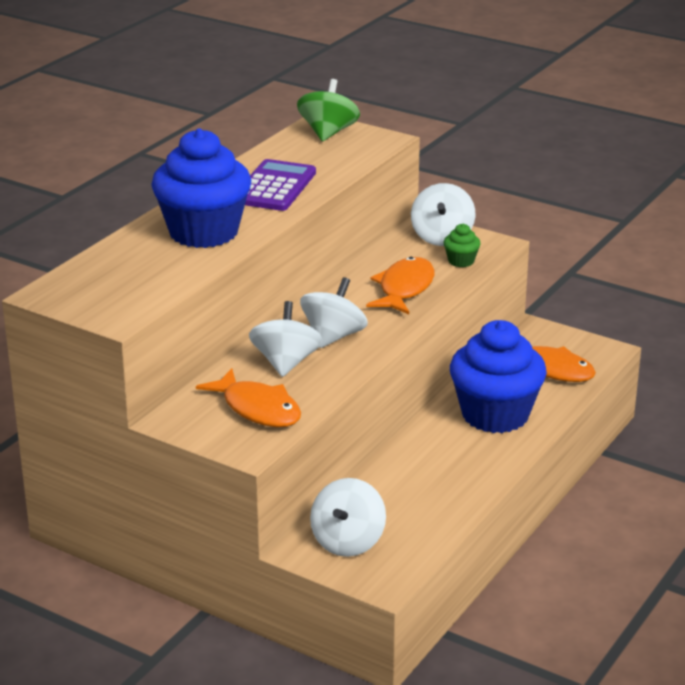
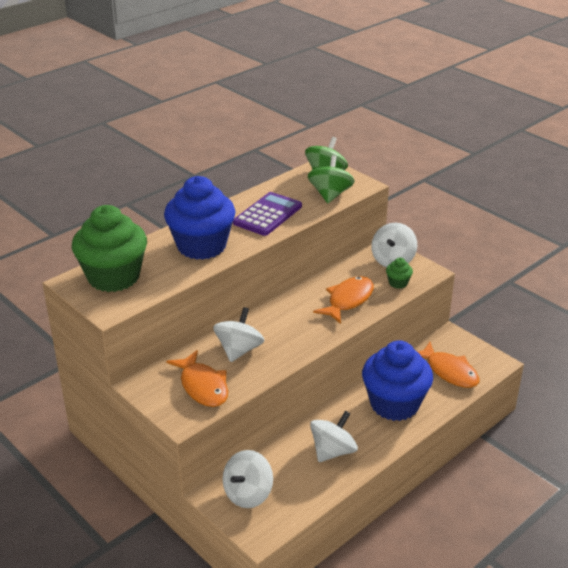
camera: 15 degrees right, 5 degrees up
white spinning top [300,277,368,348] -> white spinning top moved to [310,411,358,462]
none -> green cupcake [72,205,147,292]
none -> green spinning top [308,155,355,203]

